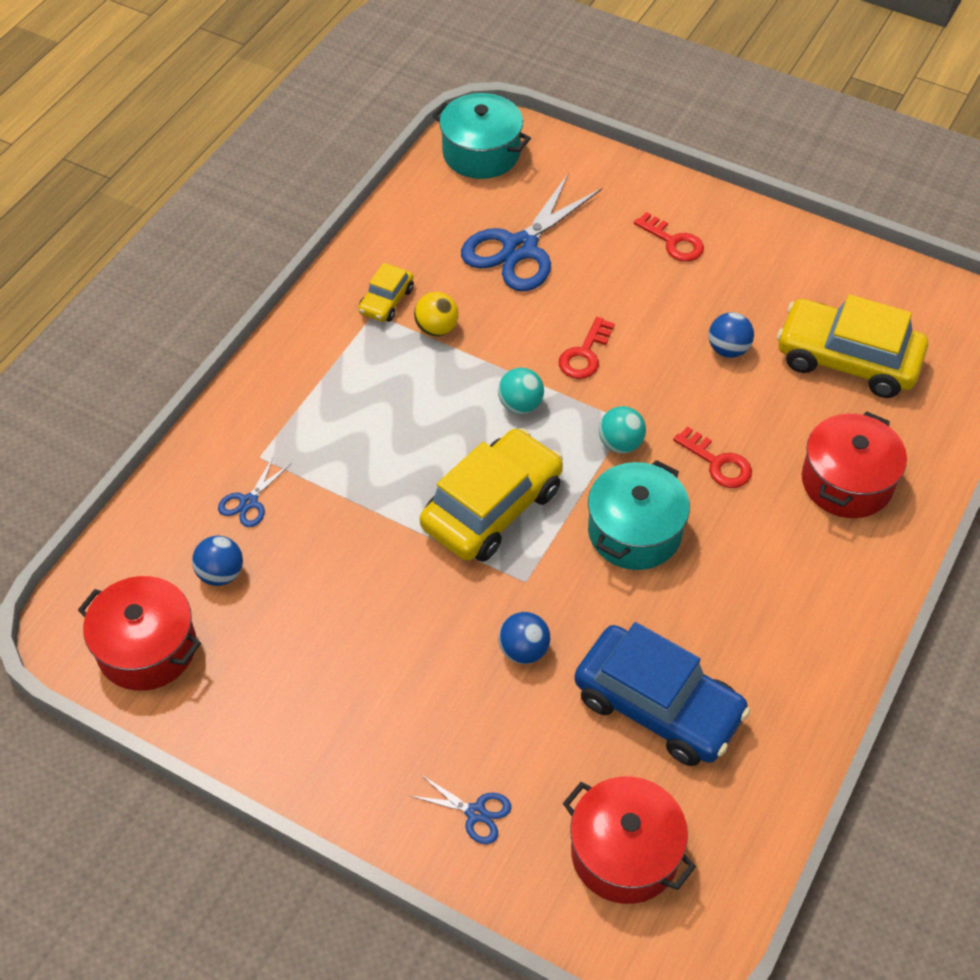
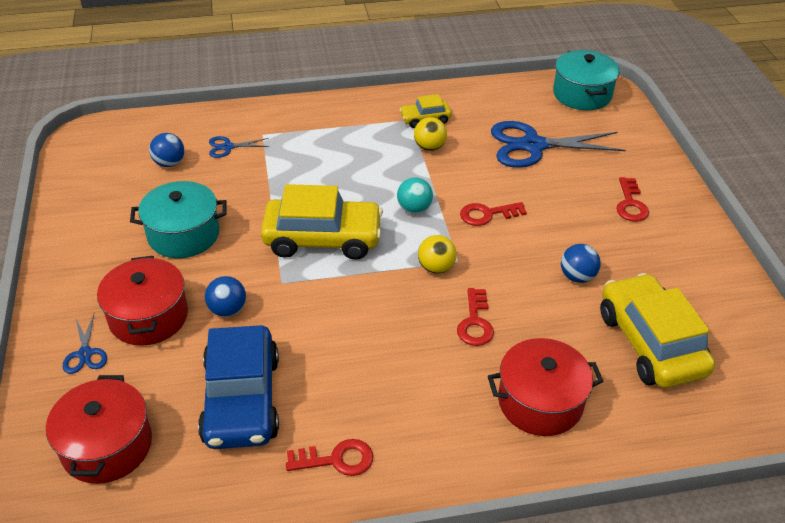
camera: 50 degrees right, 10 degrees down
red pot [78,576,201,691] -> red pot moved to [97,256,188,346]
turquoise pot [588,460,690,570] -> turquoise pot moved to [130,181,227,258]
turquoise ball [599,406,646,453] -> yellow ball [418,235,457,273]
none -> red key [286,439,373,476]

